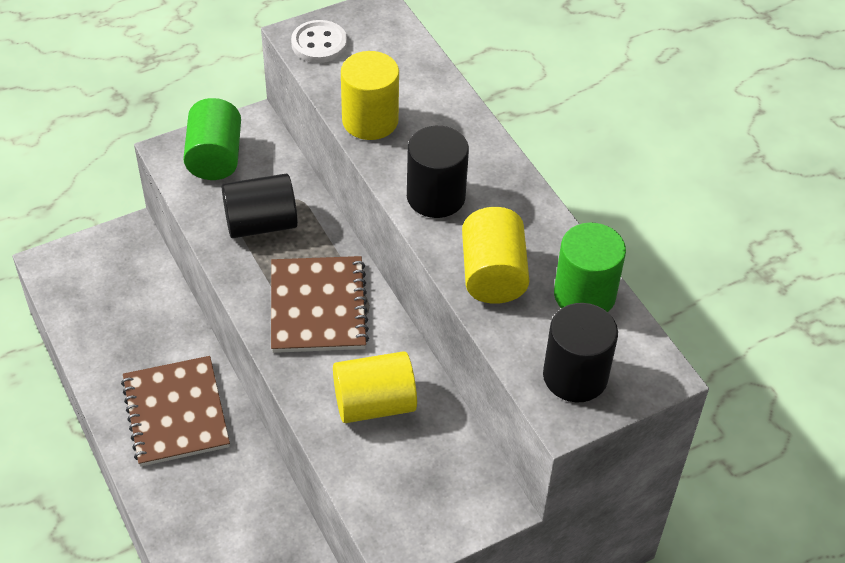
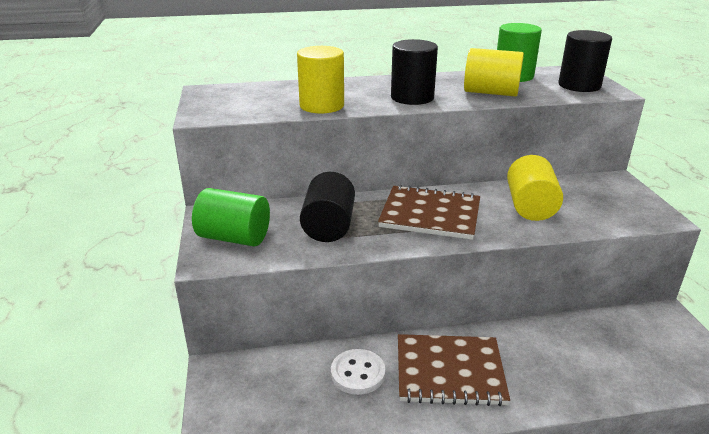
camera: 70 degrees left, 20 degrees down
white button [291,20,347,63] -> white button moved to [331,349,385,395]

